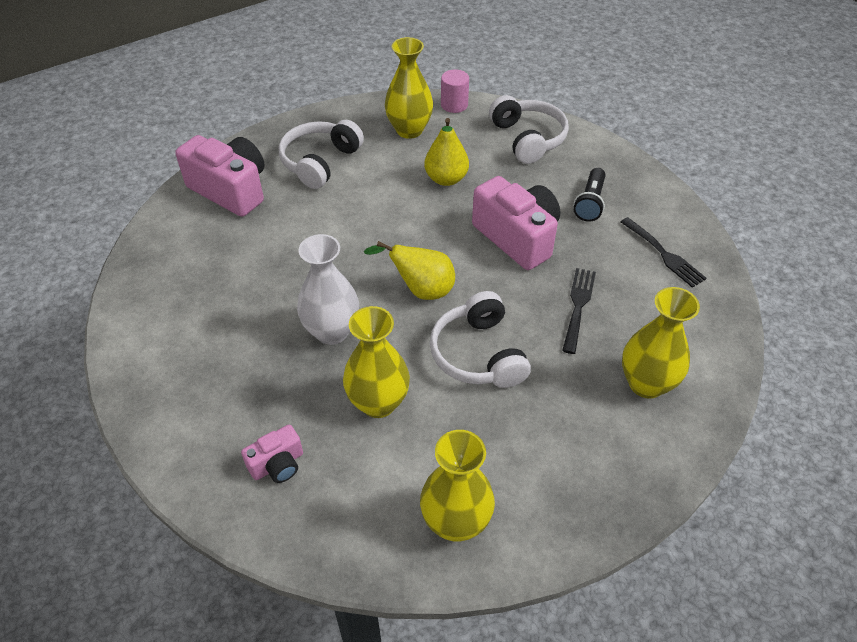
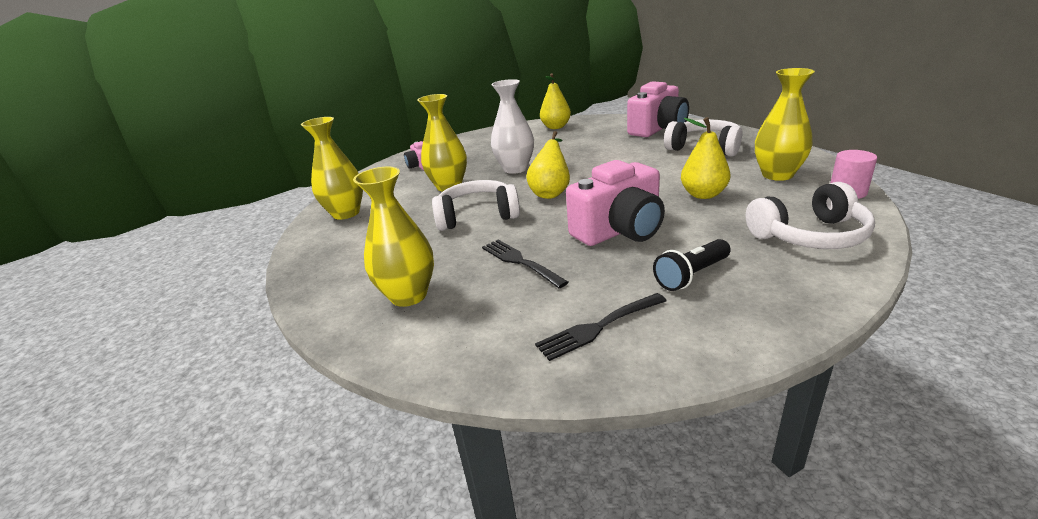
camera: 100 degrees right, 20 degrees down
black fork [562,268,596,354] -> black fork turned 150 degrees counterclockwise [482,240,568,288]
black flashlight [573,168,606,222] -> black flashlight turned 60 degrees counterclockwise [653,239,731,291]
none -> yellow pear [540,73,571,129]

